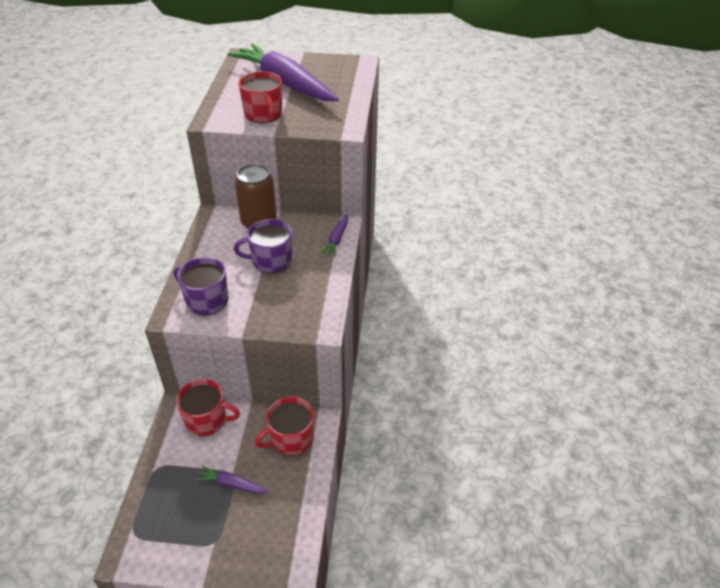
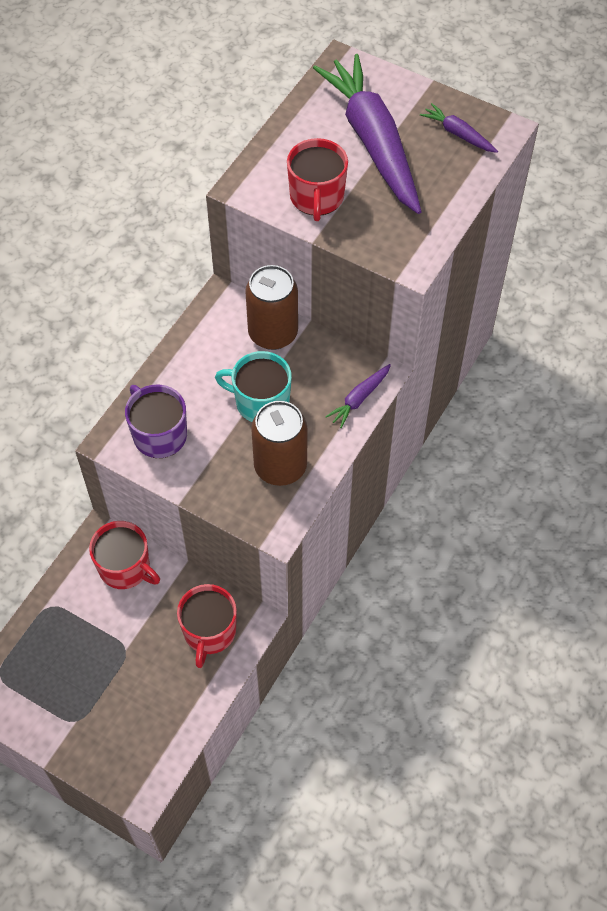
camera: 25 degrees right, 15 degrees up
purple carrot [195,465,269,494] -> purple carrot moved to [420,103,498,153]
purple mug [234,219,292,273] -> turquoise mug [215,351,292,422]
red mug [255,397,314,455] -> red mug turned 75 degrees counterclockwise [177,584,237,668]
none -> brown can [251,401,307,486]

